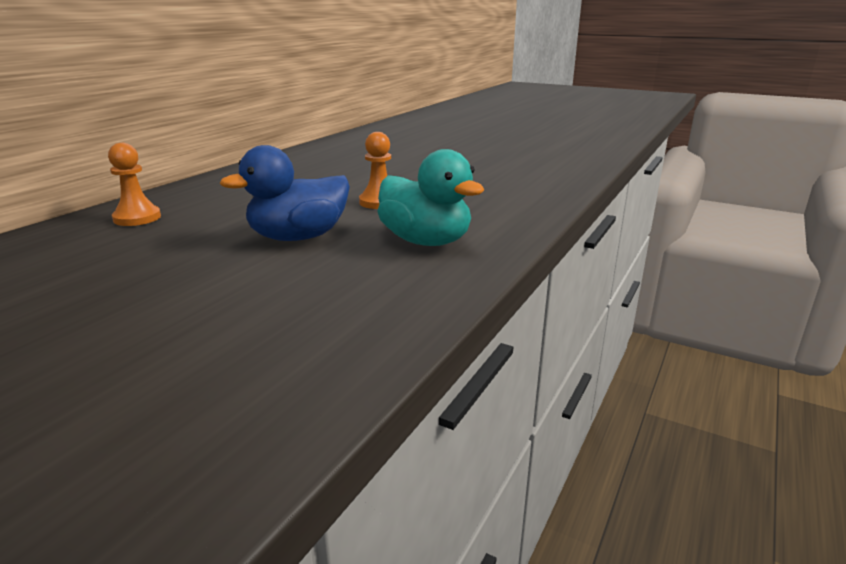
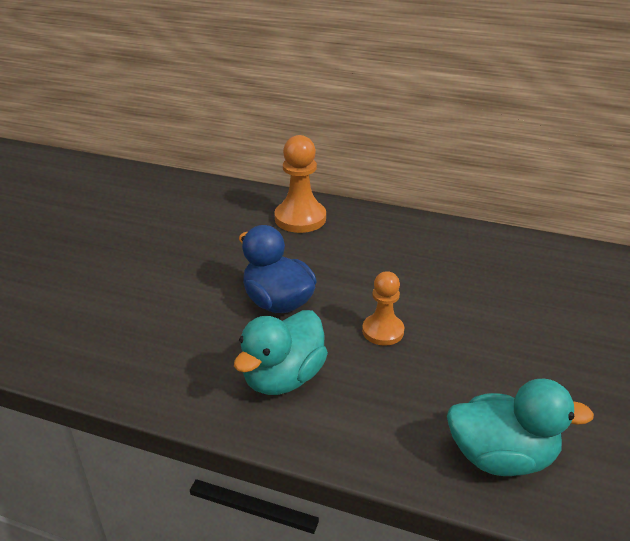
camera: 80 degrees right, 10 degrees up
orange pawn [108,143,161,226] -> orange pawn [274,135,326,233], size x1.57
none -> turquoise duck [447,379,594,476]

